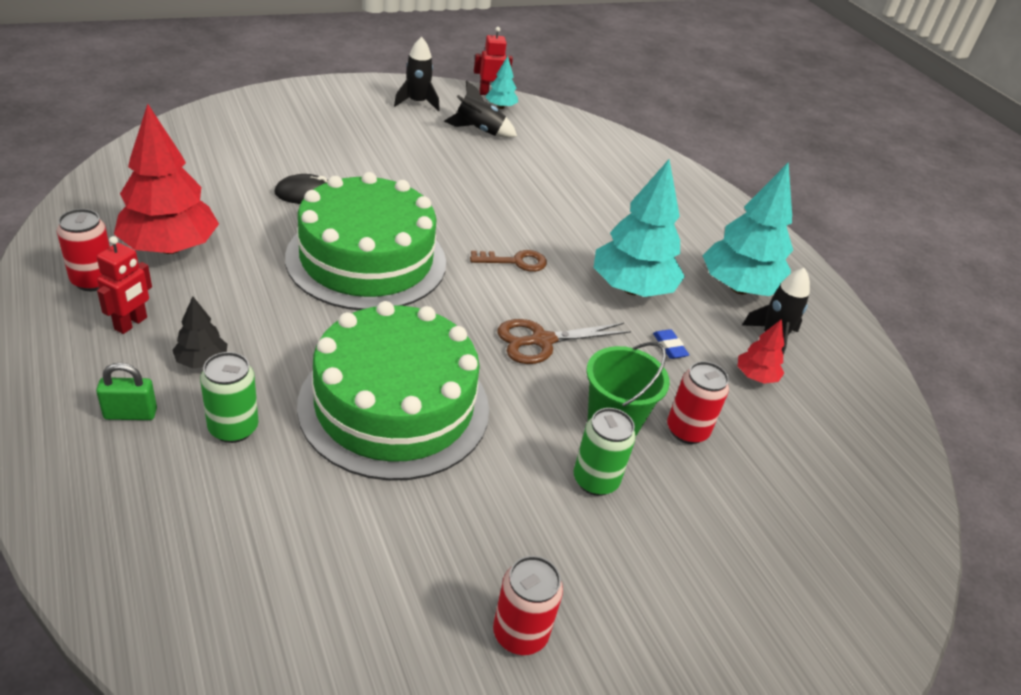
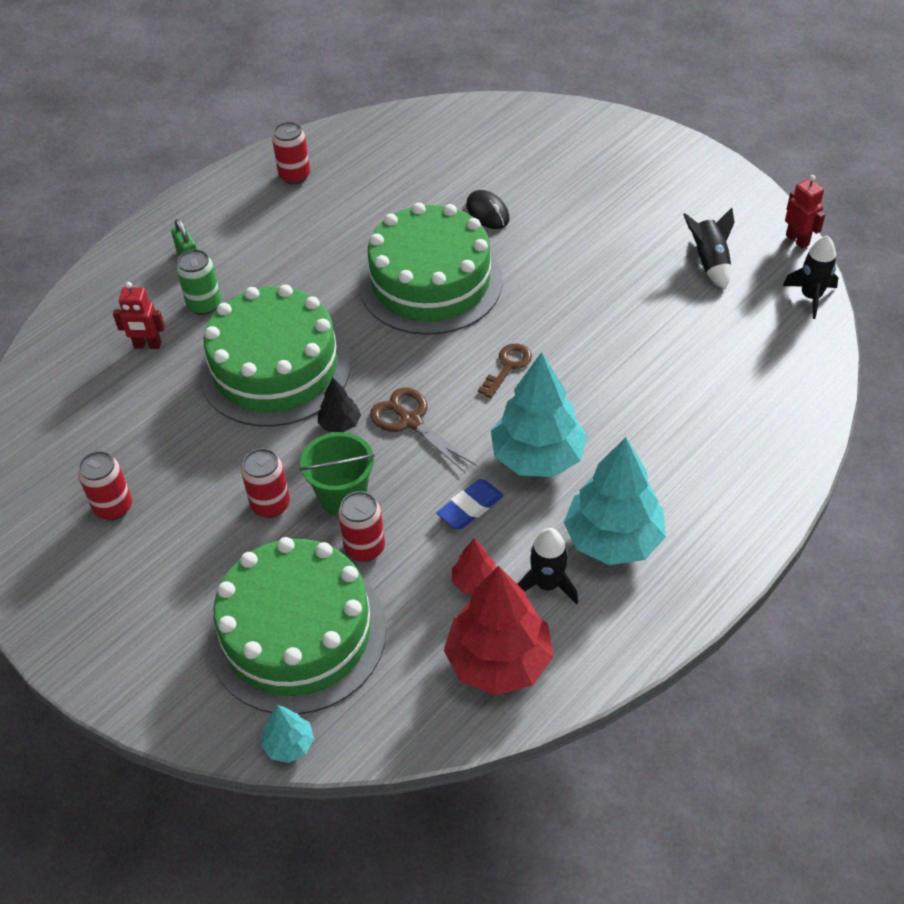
camera: 75 degrees right, 10 degrees up
red robot [97,236,152,334] -> red robot moved to [113,282,165,349]
red tree [114,104,219,254] -> red tree moved to [444,565,553,695]
black tree [172,296,228,368] -> black tree moved to [318,377,361,432]
black rocket [394,37,440,112] -> black rocket moved to [783,235,838,319]
brown key [470,250,547,272] -> brown key turned 120 degrees counterclockwise [478,343,532,398]
turquoise tree [485,56,518,109] -> turquoise tree moved to [261,705,314,763]
green can [574,408,636,496] -> red can [241,448,290,518]
blue eraser [653,329,689,359] -> blue eraser [436,479,504,530], size x1.54
none -> green cake [208,537,387,715]

